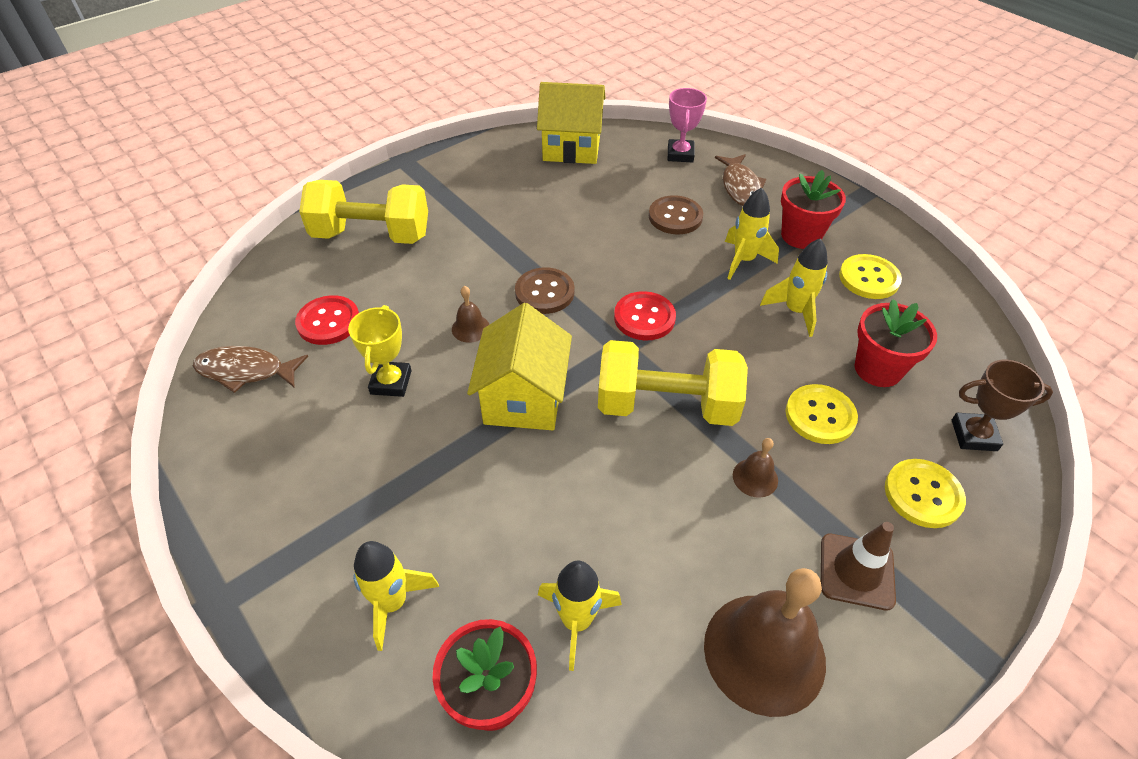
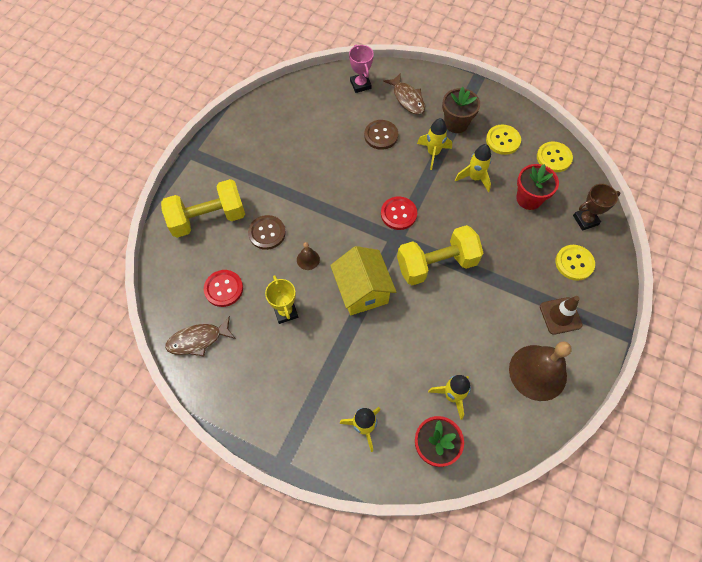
camera: 25 degrees left, 15 degrees up
brown button [515,267,575,314] -> brown button moved to [248,215,286,250]
yellow house [537,82,606,164] -> none
brown bell [733,438,778,498] -> none
red flower pot [781,170,846,249] -> brown flower pot [442,87,480,133]
yellow button [786,384,858,444] -> yellow button moved to [537,141,573,172]

